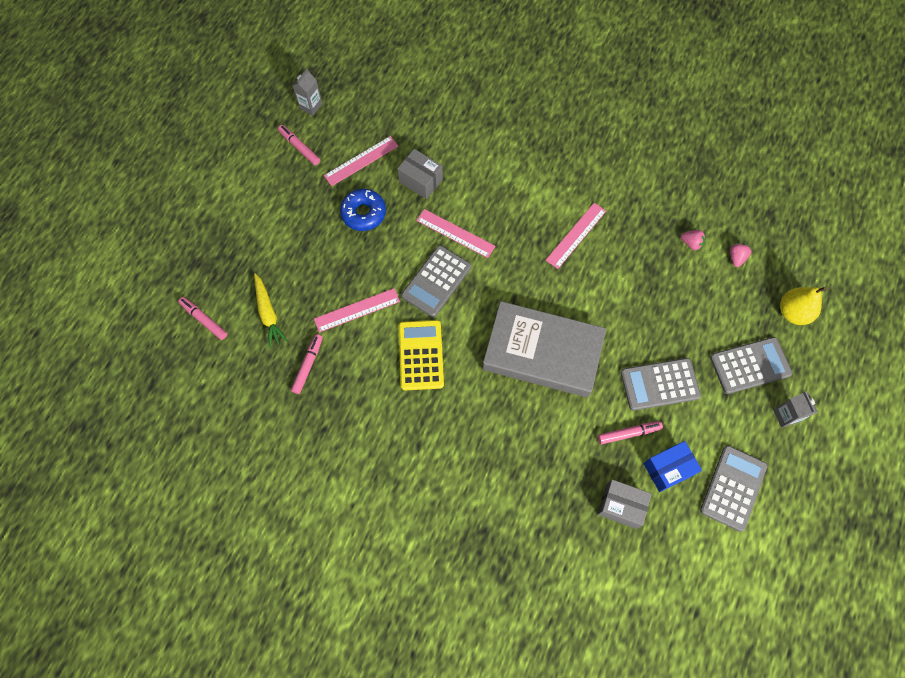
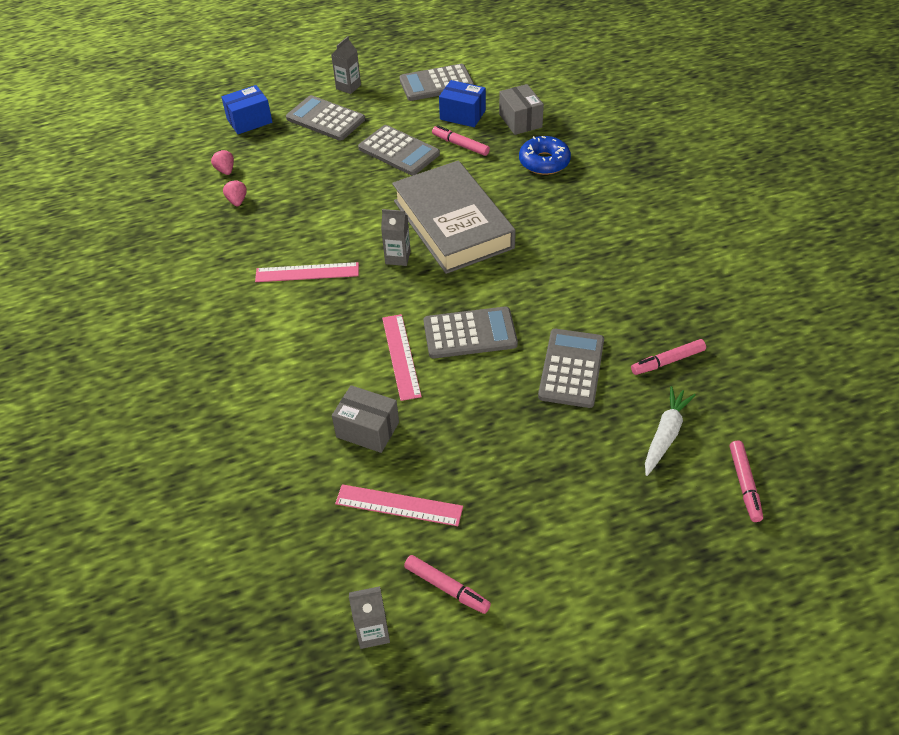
camera: 130 degrees left, 20 degrees down
yellow carrot [254,273,288,348] -> white carrot [645,386,696,476]
pink marker [278,125,320,165] -> pink marker turned 60 degrees counterclockwise [404,555,491,614]
pink ruler [314,288,400,333] -> grey calculator [538,329,604,408]
blue donut [340,189,386,231] -> blue donut moved to [519,136,571,175]
grey box [397,149,443,199] -> grey box turned 60 degrees counterclockwise [332,385,399,453]
yellow calculator [399,320,444,390] -> none
pink strawberry [730,243,751,267] -> pink strawberry turned 90 degrees clockwise [211,150,234,175]
yellow pear [780,287,827,325] -> blue box [221,85,272,134]
none -> grey carton [381,209,411,266]

